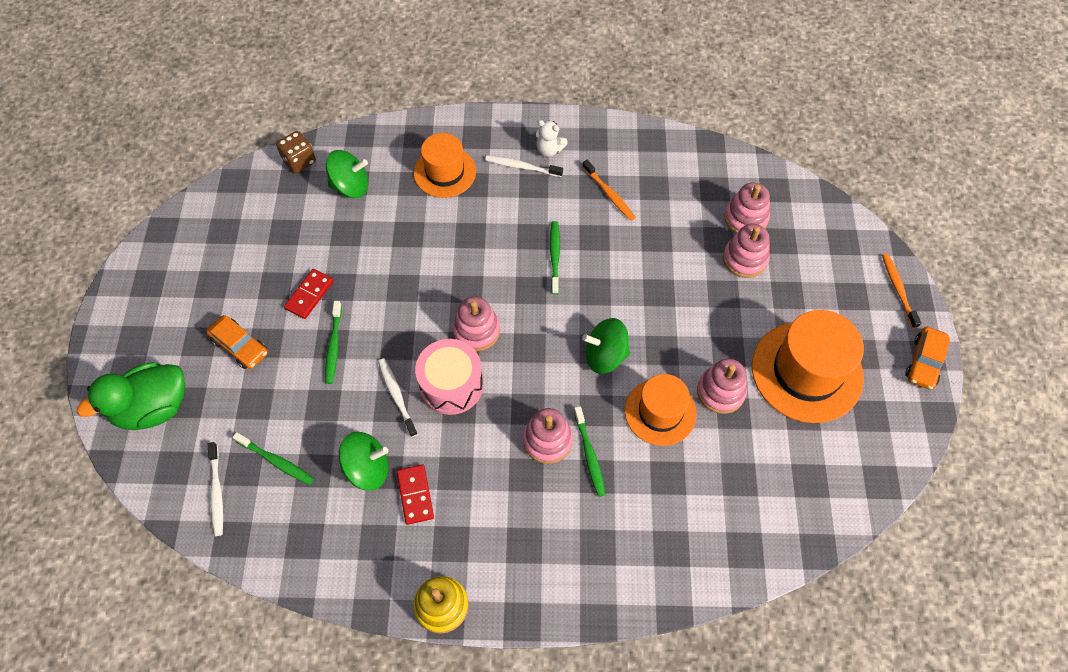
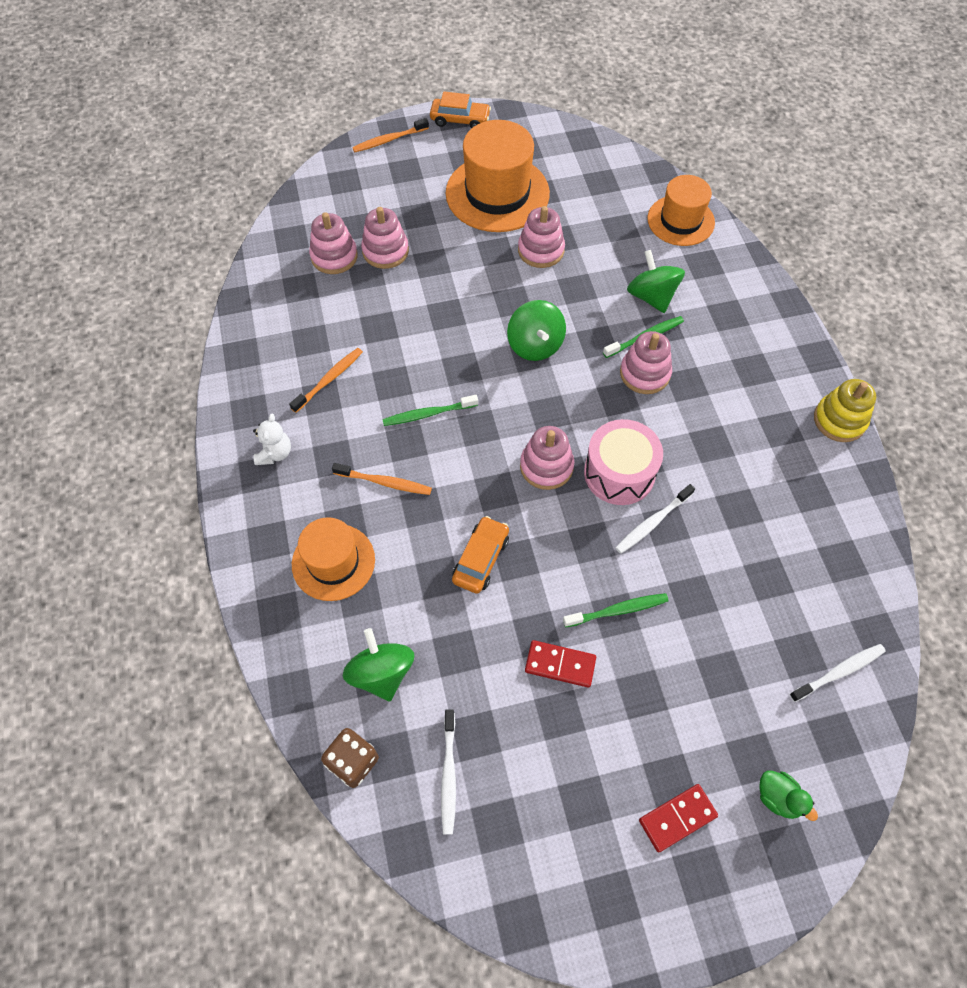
camera: 105 degrees left, 0 degrees up
green duck [77,362,185,430] -> green duck [759,770,818,821], size x0.47
orange car [206,315,268,369] -> orange car moved to [452,516,509,594]
green toothbrush [232,432,314,485] -> none
green spinning top [339,432,388,491] -> green spinning top moved to [627,250,685,313]
red domino [397,464,434,525] -> red domino moved to [639,784,718,853]
white toothbrush [485,155,563,177] -> white toothbrush moved to [441,709,456,835]
orange hat [625,374,697,446] -> orange hat moved to [647,175,715,246]
none -> orange toothbrush [332,463,432,495]

